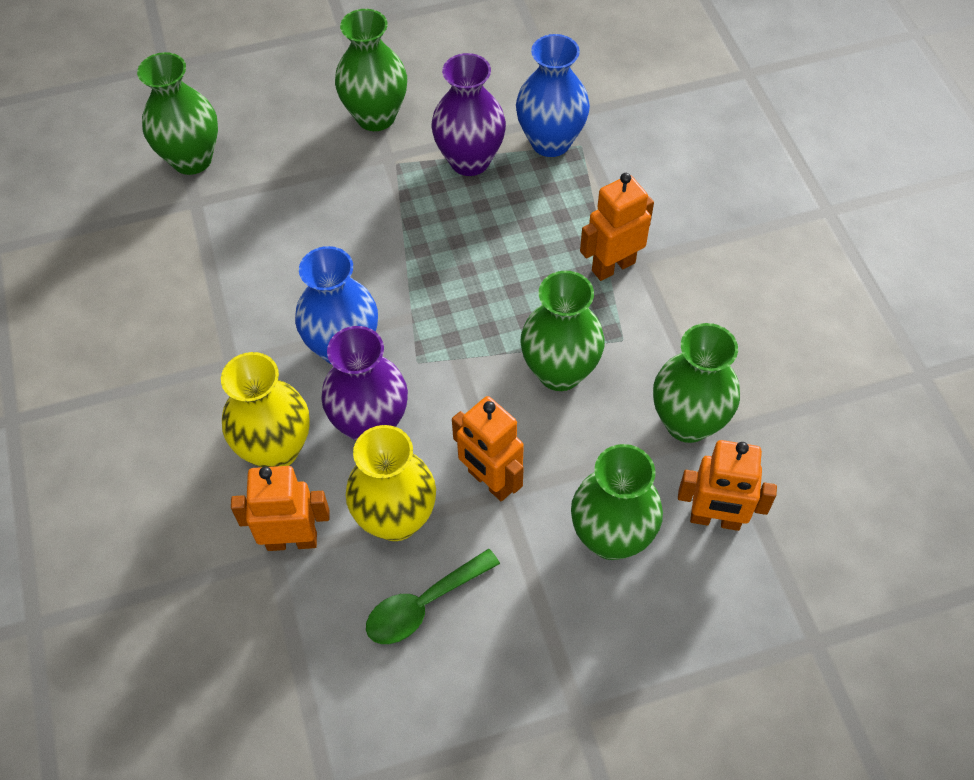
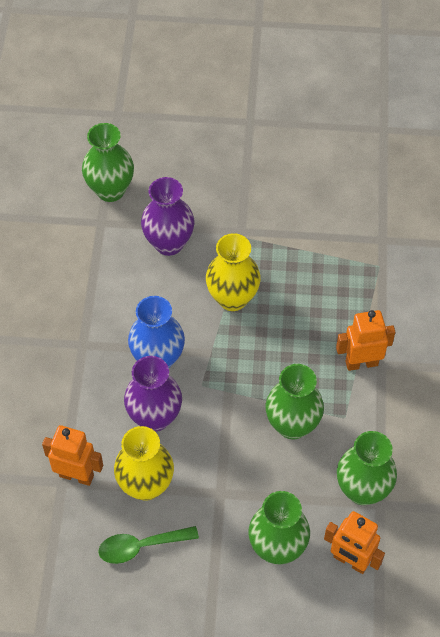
camera: 20 degrees right, 0 degrees up
yellow vase [221,352,310,467] -> yellow vase moved to [206,233,261,311]
green vase [335,9,407,131] -> none
purple vase [431,53,506,176] -> purple vase moved to [141,177,194,256]
orange robot [452,396,524,501] -> none
blue vase [516,34,590,157] -> none

